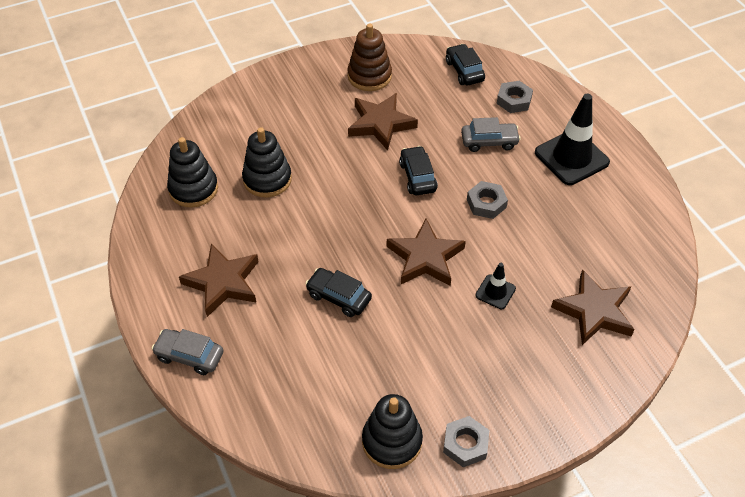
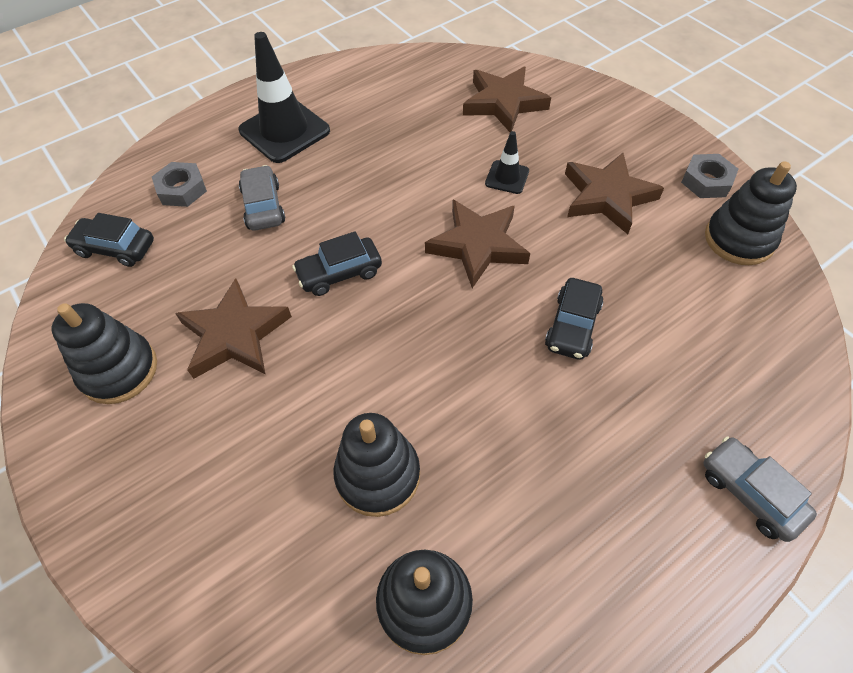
camera: 100 degrees left, 5 degrees up
grey car [151,329,224,375] -> grey car turned 135 degrees clockwise [703,437,817,542]
brown star [179,244,258,317] -> brown star moved to [565,153,664,234]
brown stacking toy [347,24,392,91] -> black stacking toy [52,303,157,404]
black car [446,44,485,85] -> black car turned 45 degrees clockwise [64,213,154,267]
grey nut [467,181,508,219] -> none

